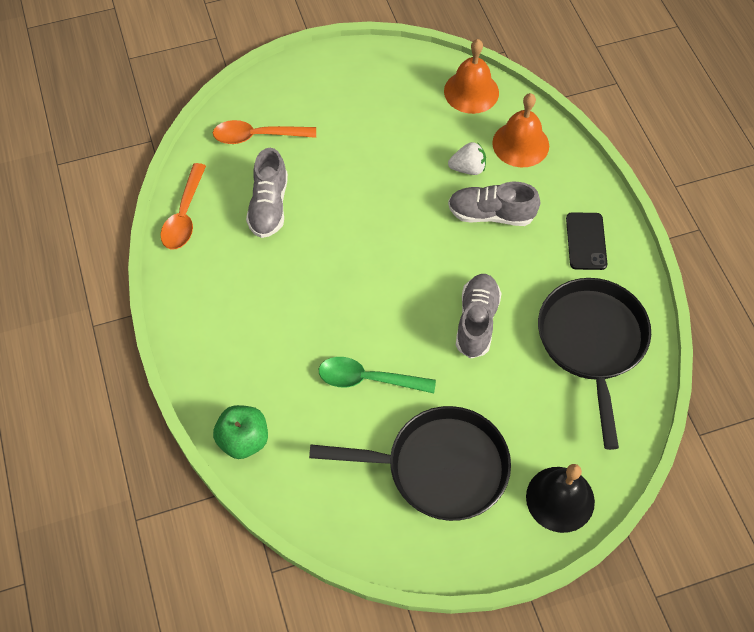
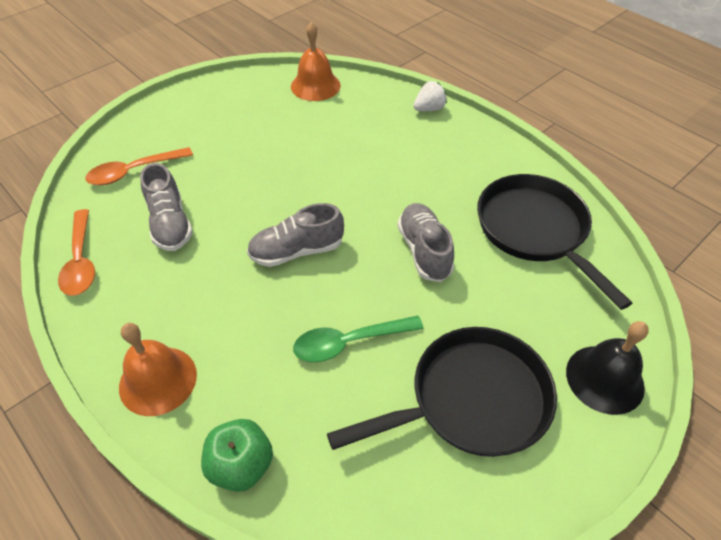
camera: 25 degrees left, 10 degrees down
white strawberry [448,142,486,175] -> white strawberry moved to [413,81,447,111]
grey shoe [448,182,540,226] -> grey shoe moved to [247,203,344,267]
orange bell [492,93,549,167] -> orange bell moved to [119,323,197,416]
black phone [566,212,608,270] -> none

